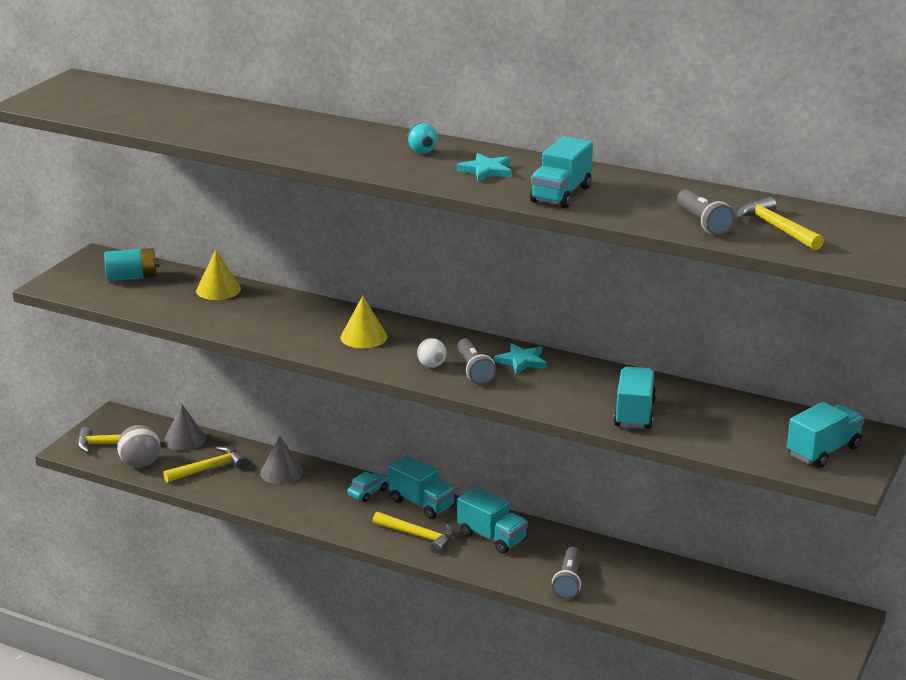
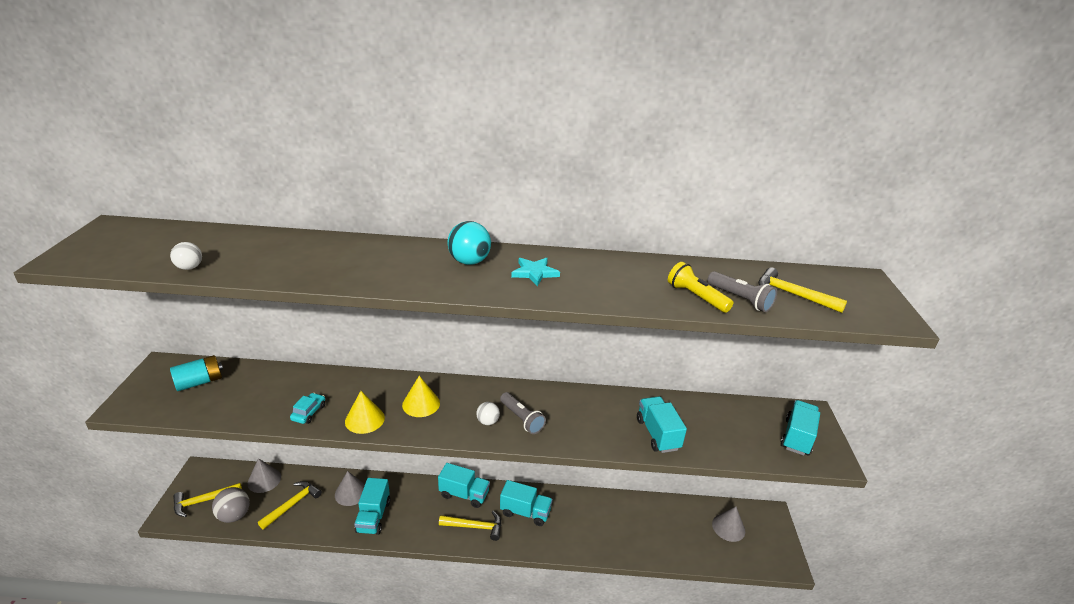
camera: 25 degrees left, 5 degrees up
yellow cone [196,250,241,300] -> yellow cone moved to [345,391,385,434]
turquoise car [347,471,388,502] -> turquoise car moved to [290,393,325,424]
turquoise ball [407,123,438,153] -> turquoise ball [448,221,491,265], size x1.65
turquoise star [494,343,547,375] -> none
turquoise truck [530,136,593,208] -> turquoise truck moved to [354,478,390,535]
grey flashlight [552,547,581,599] -> none
none -> white ball [170,242,202,270]
none -> yellow flashlight [668,262,733,313]
none -> grey cone [712,506,745,542]

